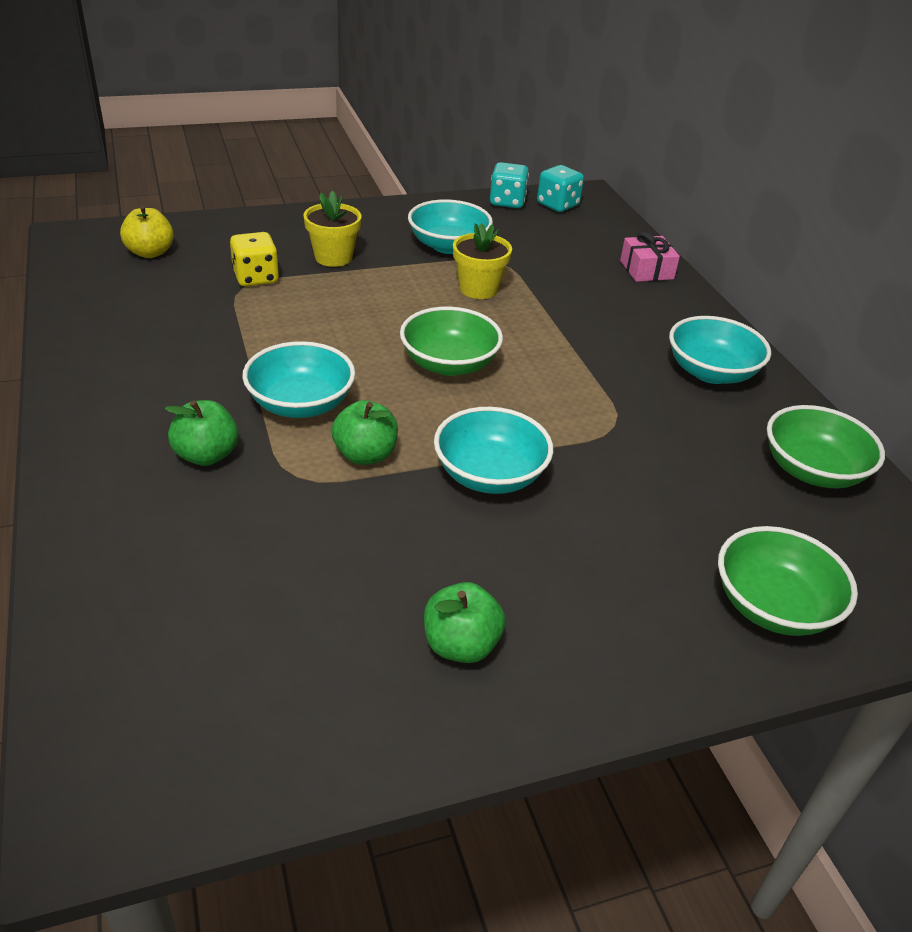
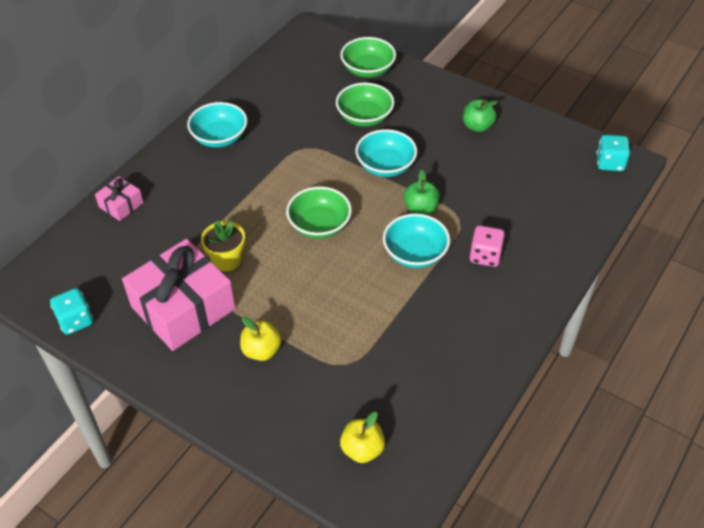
camera: 125 degrees left, 10 degrees up
green apple [165,400,238,466] -> pink dice [470,225,505,267]
yellow dice [230,232,279,287] -> none
yellow flower pot [303,191,362,267] -> yellow apple [240,316,281,361]
turquoise bowl [408,199,493,254] -> pink gift [122,239,235,351]
turquoise dice [537,165,584,212] -> turquoise dice moved to [596,135,630,171]
green bowl [767,405,885,488] -> green bowl moved to [336,83,394,127]

